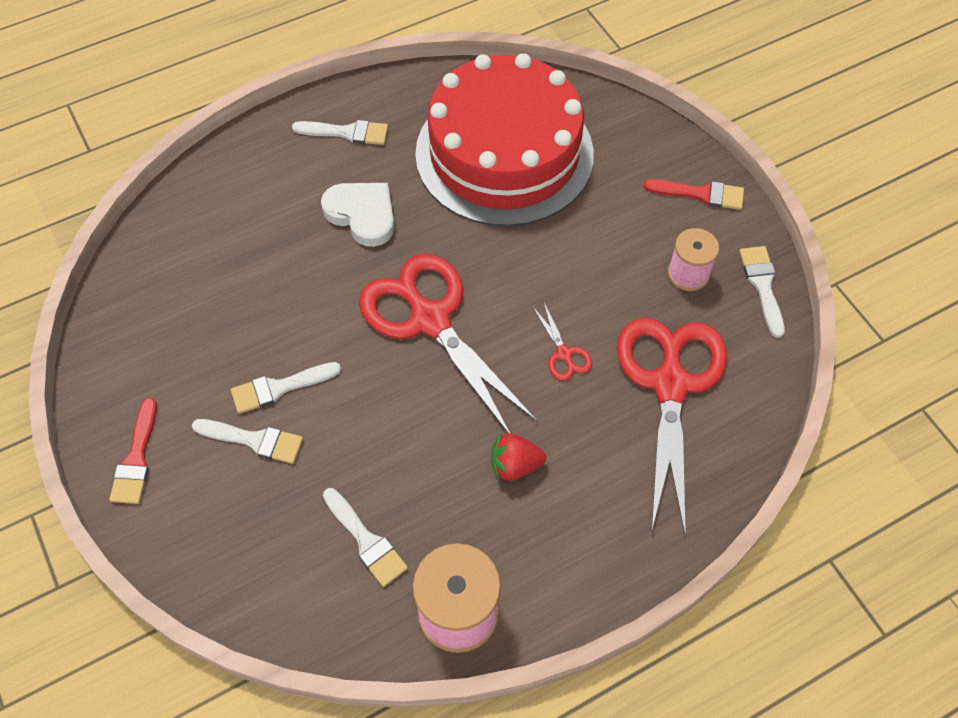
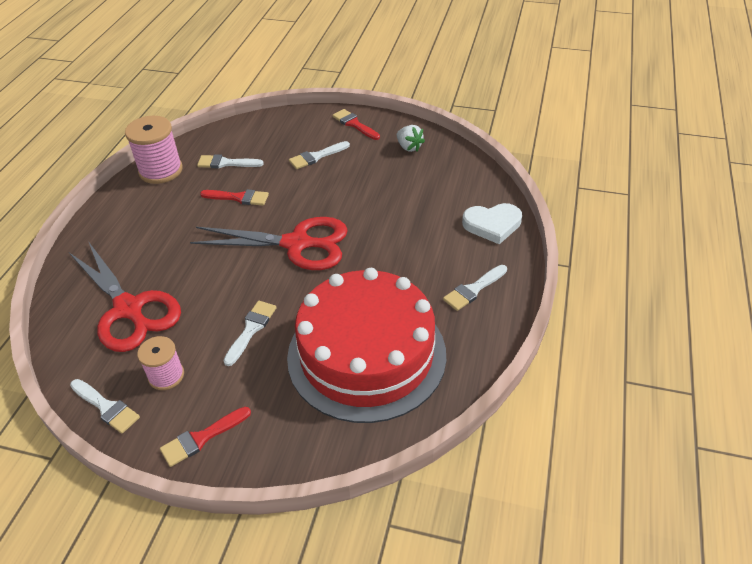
camera: 135 degrees right, 15 degrees down
white brush [231,362,341,414] -> white brush moved to [223,301,277,366]
white heart [321,183,394,247] -> white heart moved to [462,203,522,244]
red strawberry [491,432,546,481] -> none
red scissors [532,303,592,381] -> none
none -> red brush [200,189,269,205]
none -> white strawberry [397,125,425,152]

